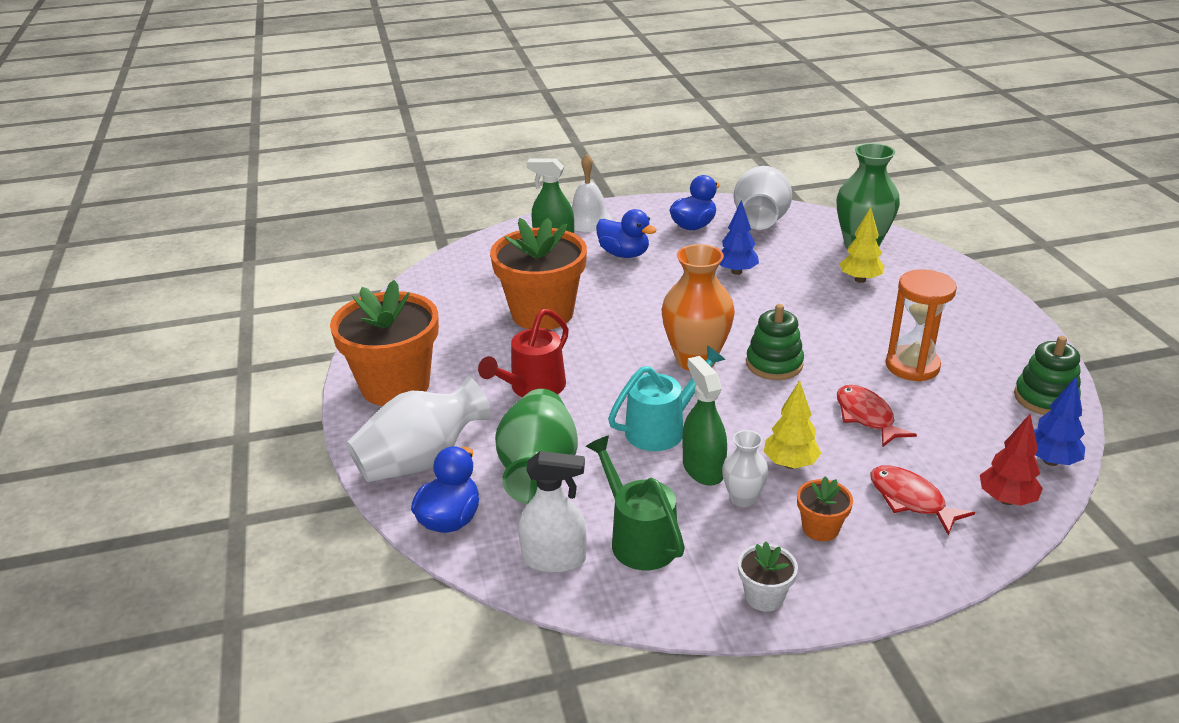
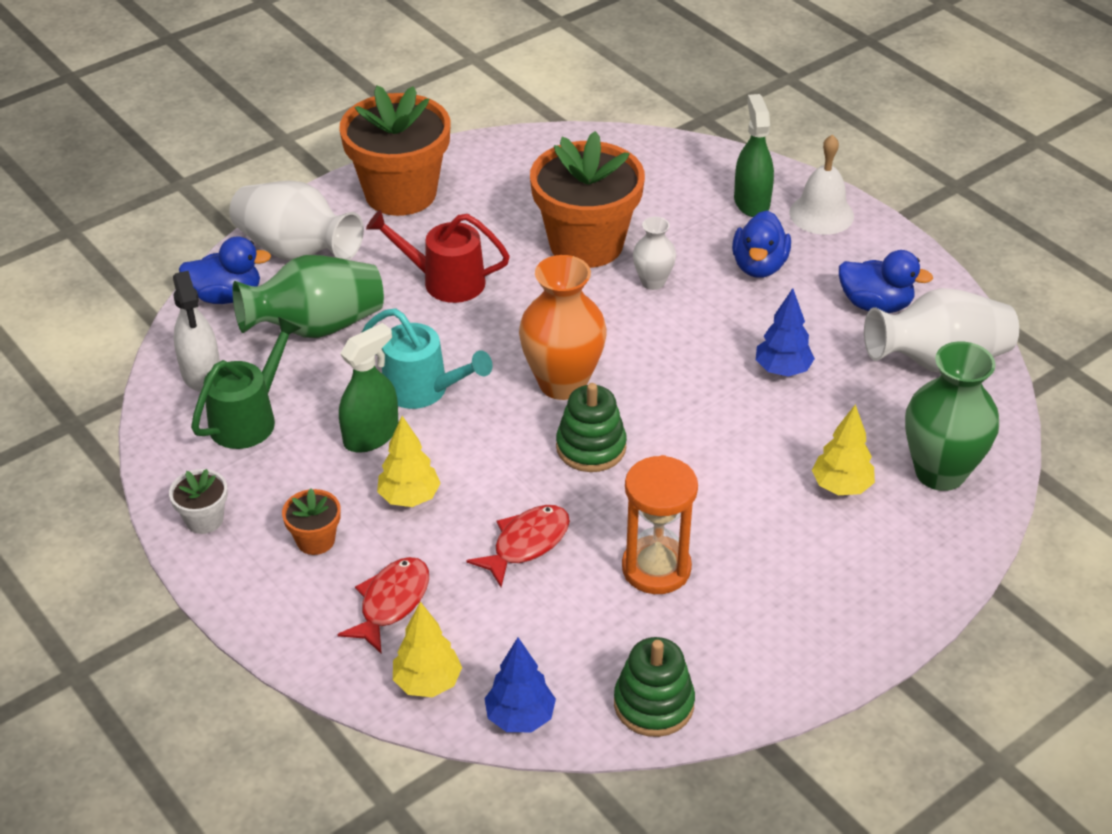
camera: 65 degrees right, 10 degrees up
white vase [722,430,769,507] -> white vase moved to [633,217,676,290]
red tree [980,414,1043,506] -> yellow tree [393,602,462,697]

